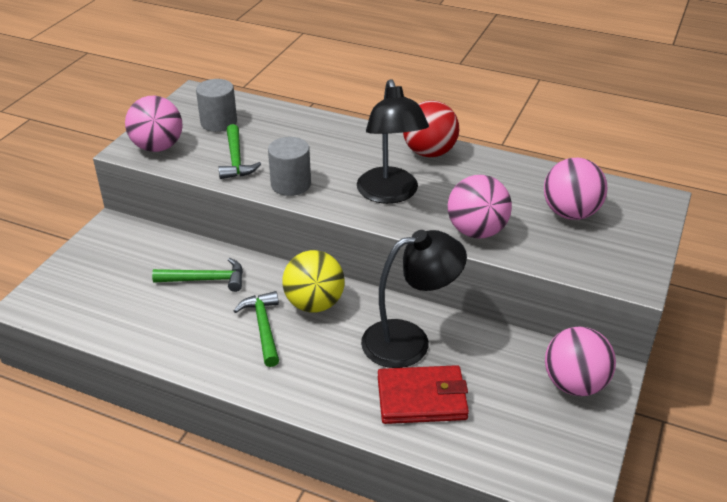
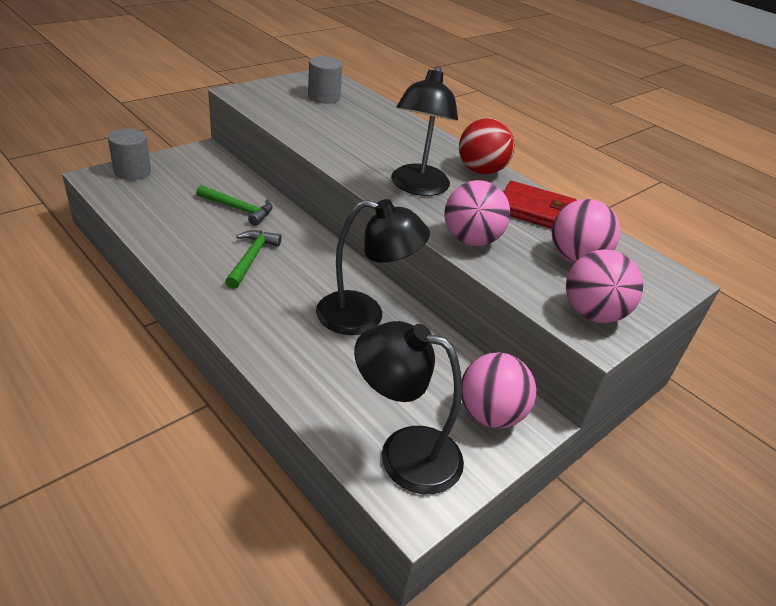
camera: 20 degrees right, 0 degrees up
pink ball [125,96,183,152] -> pink ball moved to [566,249,643,323]
green hammer [218,124,261,179] -> none
grey cylinder [268,137,311,196] -> grey cylinder moved to [108,129,151,180]
yellow ball [282,250,345,312] -> none
red wallet [378,365,469,424] -> red wallet moved to [503,181,577,229]
none -> black lamp [354,321,464,494]

